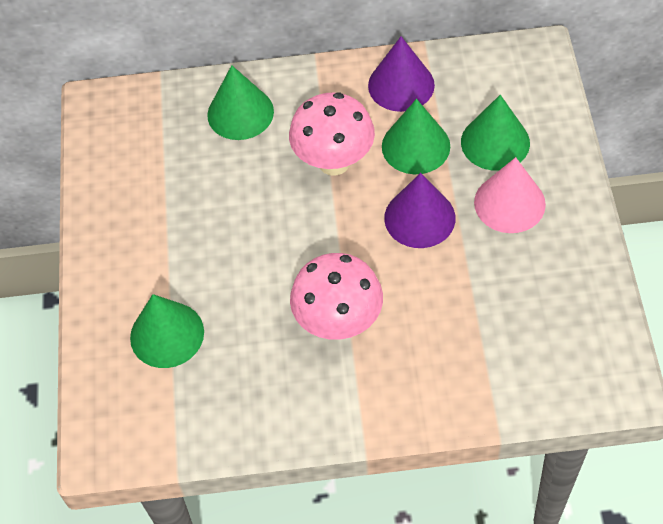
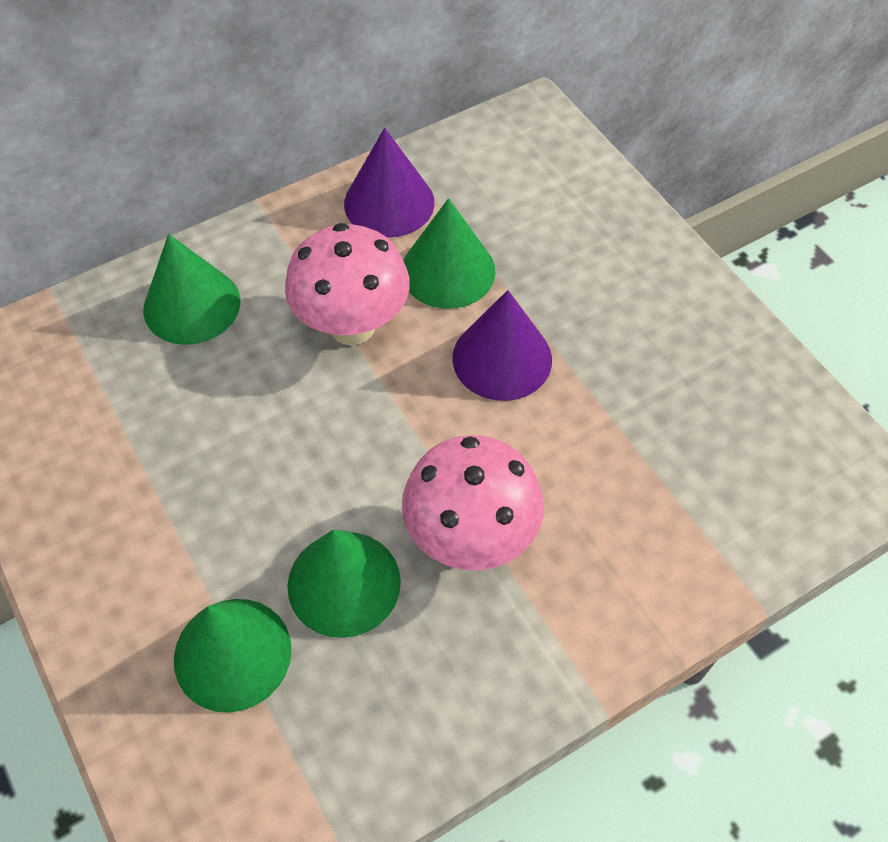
camera: 30 degrees left, 0 degrees up
green cone [461,95,530,171] -> green cone moved to [288,530,401,638]
pink cone [474,157,546,233] -> none

